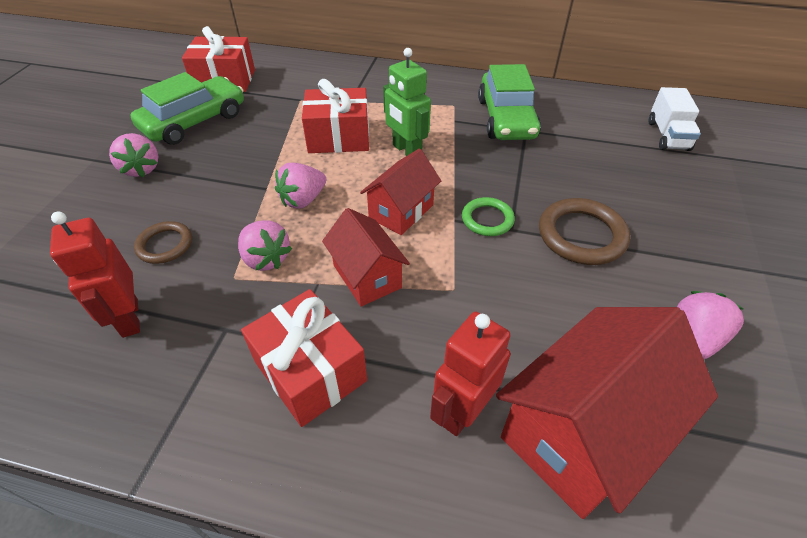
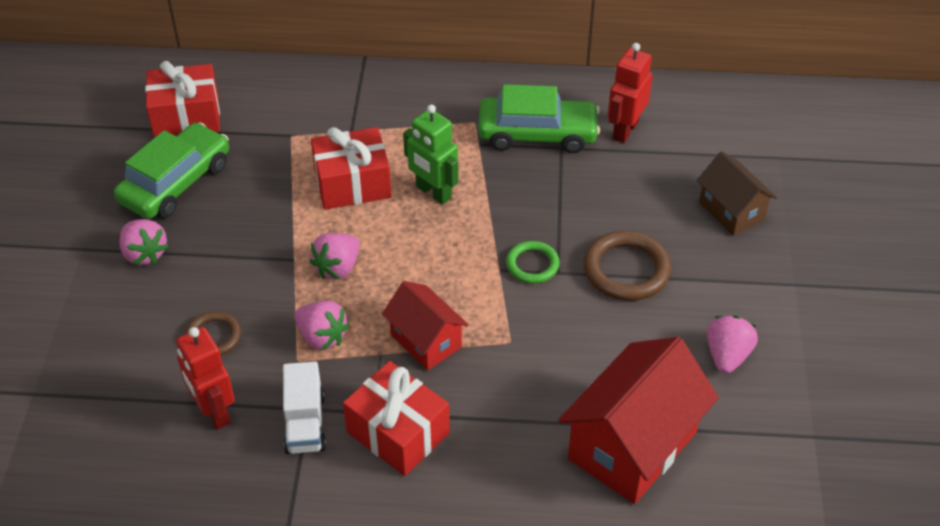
camera: 10 degrees left, 0 degrees up
red house [360,149,441,235] -> none
red robot [430,312,511,436] -> red robot moved to [608,43,653,143]
green car [478,64,541,140] -> green car turned 75 degrees counterclockwise [478,84,600,153]
white truck [649,87,701,151] -> white truck moved to [283,361,326,454]
none -> brown house [697,151,777,236]

